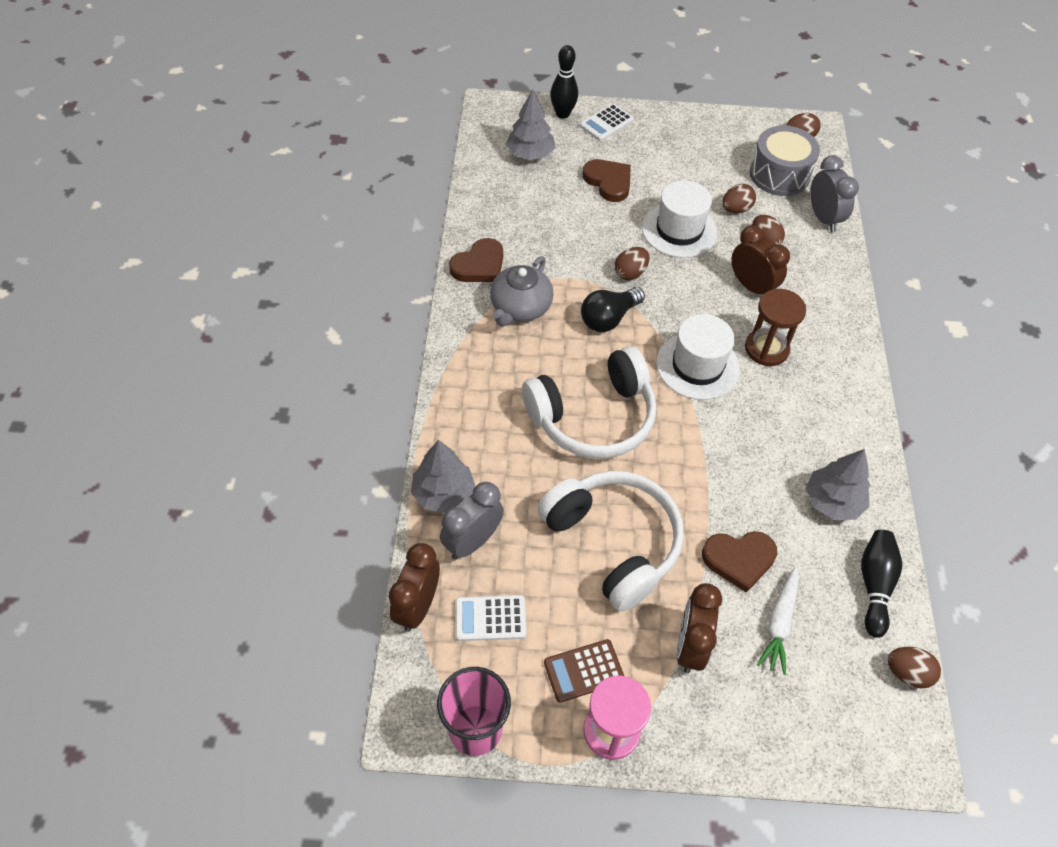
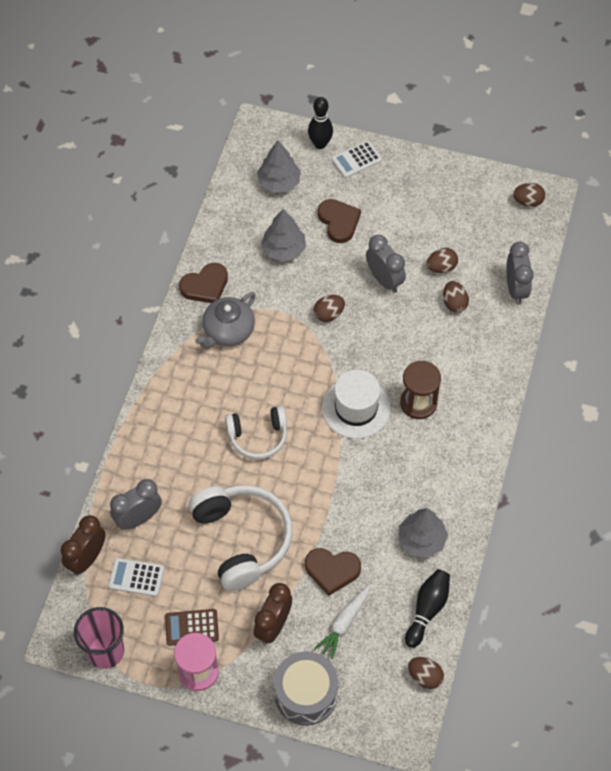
camera: 15 degrees right, 5 degrees up
grey tree [411,440,475,513] -> grey tree moved to [261,209,306,262]
white headphones [522,346,656,458] -> white headphones [225,406,287,459], size x0.61
black light bulb [581,287,645,332] -> none
white hat [642,180,717,258] -> grey clock [366,235,406,293]
brown clock [731,225,790,294] -> none
grey drum [750,125,820,196] -> grey drum moved to [274,651,338,726]

